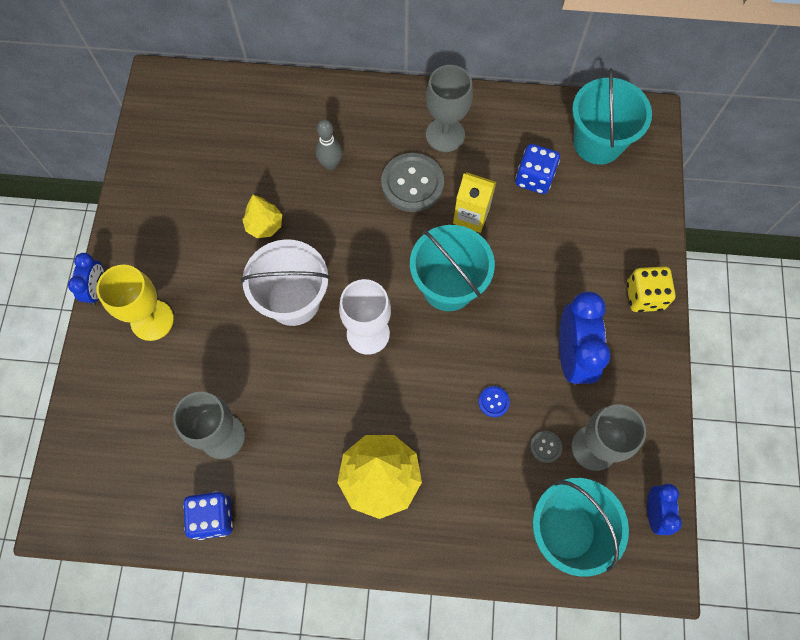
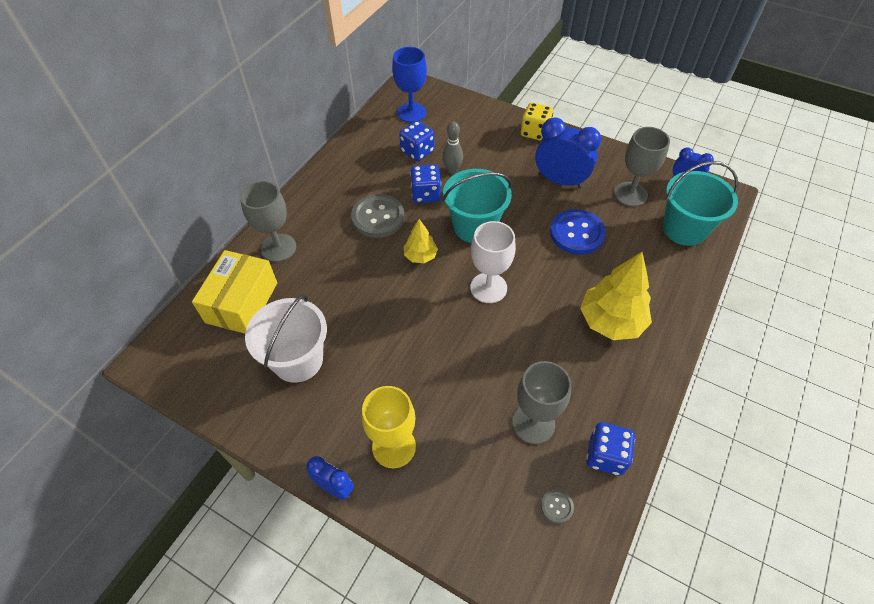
camera: 65 degrees left, 15 degrees down
white bucket [240,239,330,326] -> white bucket moved to [245,294,327,383]
yellow tree [242,195,282,238] -> yellow tree moved to [404,219,438,263]
grey bowling pin [316,120,342,170] -> grey bowling pin moved to [442,121,463,174]
grey goblet [426,65,473,152] -> grey goblet moved to [240,181,296,262]
yellow carton [453,172,496,233] -> blue dice [410,164,441,203]
blue button [478,386,510,417] -> blue button [550,209,606,255], size x2.24
grey button [530,431,562,463] -> grey button moved to [541,490,574,524]
turquoise bucket [572,68,652,164] -> blue goblet [392,47,427,123]
none -> yellow box [192,250,277,334]

